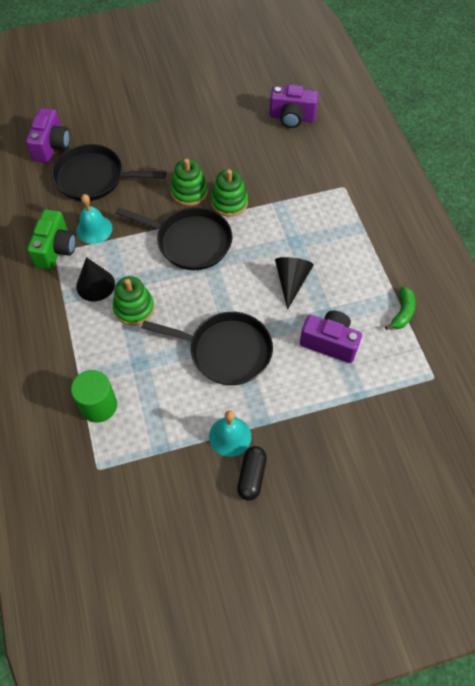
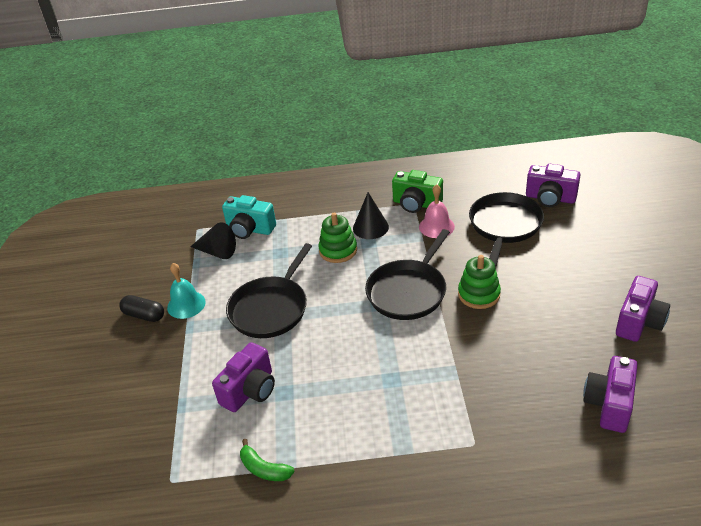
camera: 105 degrees right, 20 degrees down
green cylinder [71,370,117,423] -> turquoise camera [222,195,276,239]
turquoise bell [76,194,112,244] -> pink bell [419,184,455,238]
green stacking toy [211,169,248,217] -> none
black cone [275,257,314,310] -> black cone moved to [190,223,236,259]
none -> purple camera [616,276,670,342]

